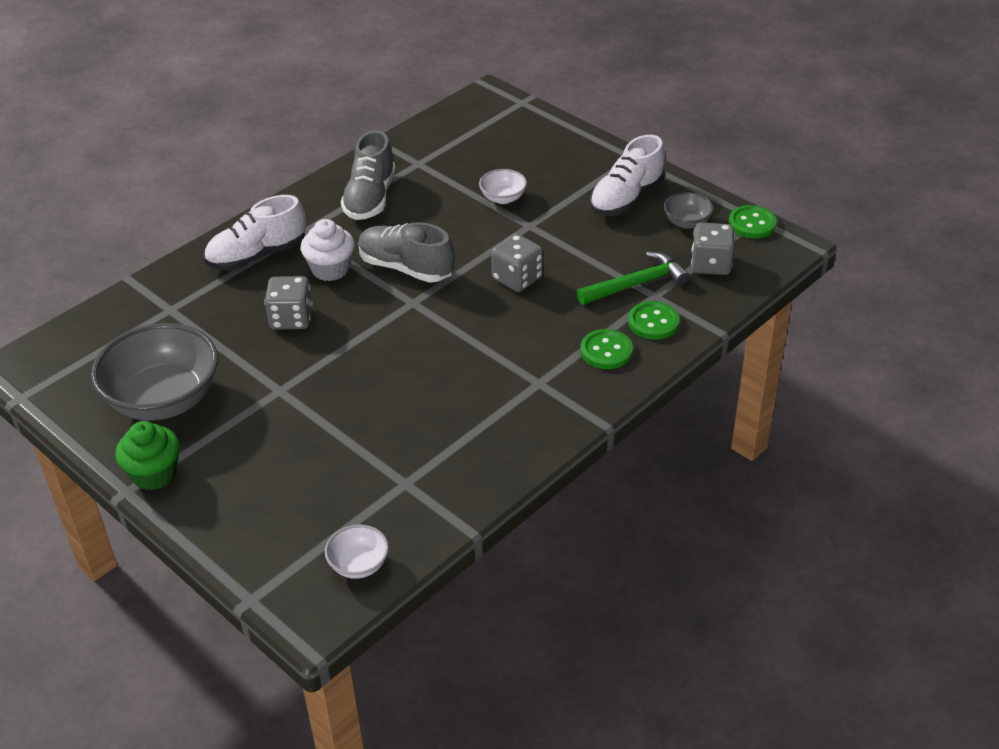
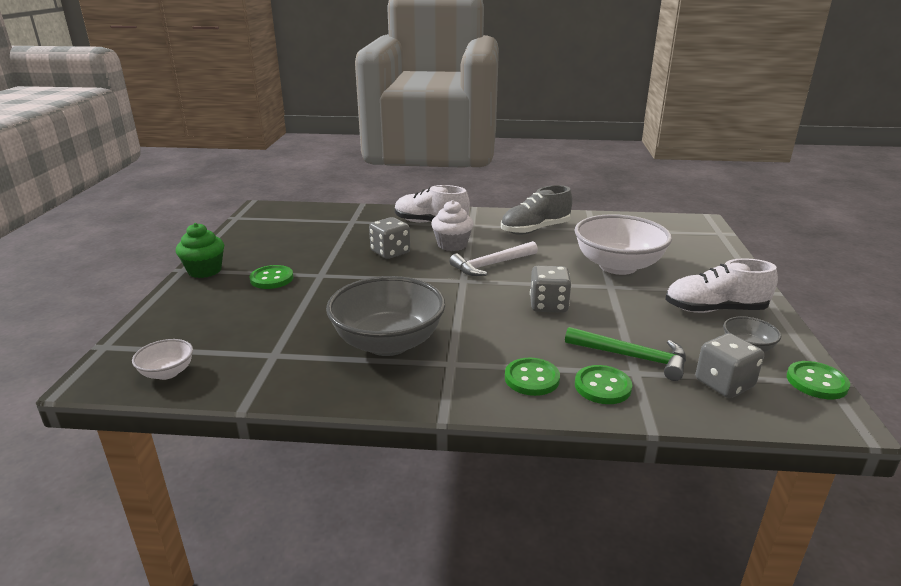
camera: 50 degrees right, 15 degrees down
grey bowl [91,323,218,421] -> grey bowl moved to [326,276,445,356]
grey shoe [358,222,454,283] -> white hammer [449,241,538,276]
white bowl [479,169,527,204] -> white bowl [574,214,672,275], size x2.19
none -> green button [250,265,293,289]

